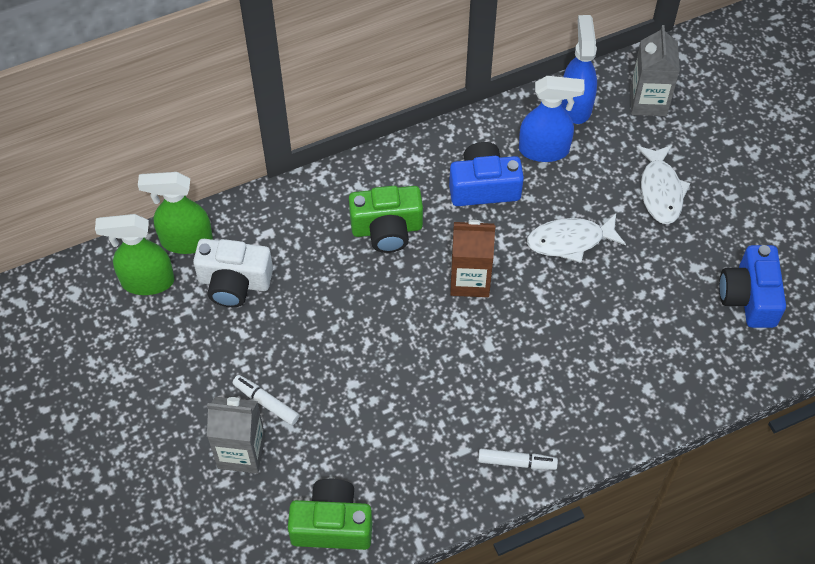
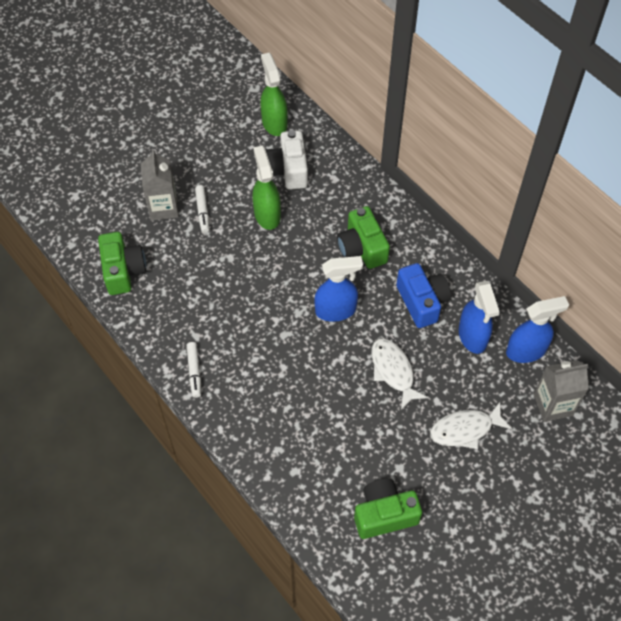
camera: 75 degrees right, 0 degrees up
green spray bottle [138,172,213,254] -> green spray bottle moved to [253,146,281,230]
white marker [233,375,300,425] -> white marker turned 150 degrees clockwise [195,185,209,233]
brown carton [450,220,495,297] -> blue spray bottle [315,256,363,322]
blue camera [719,245,786,328] -> green camera [354,478,422,539]

